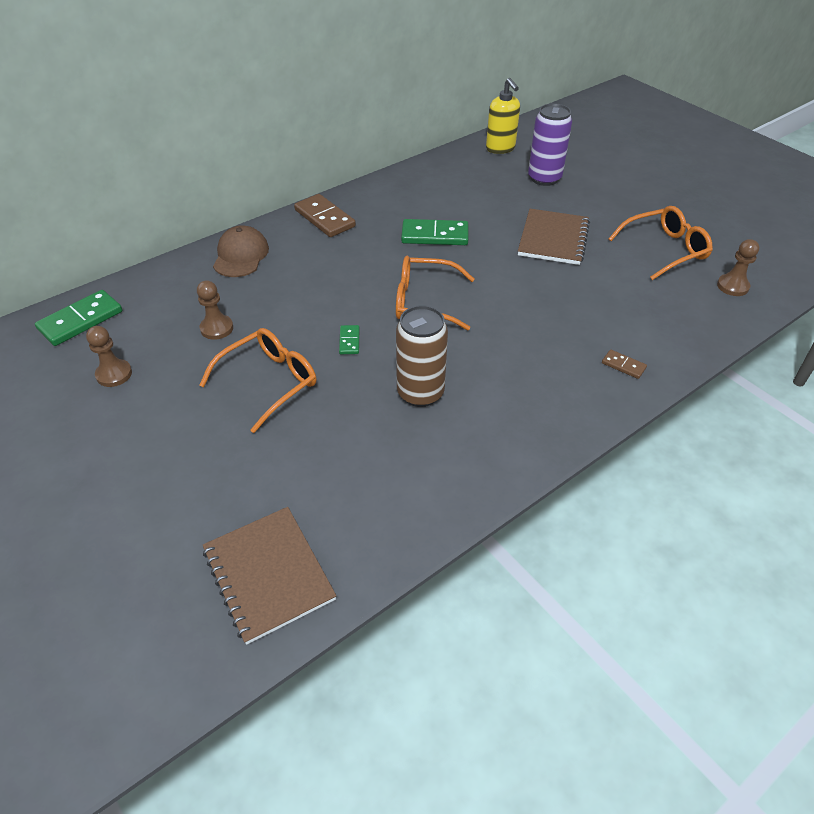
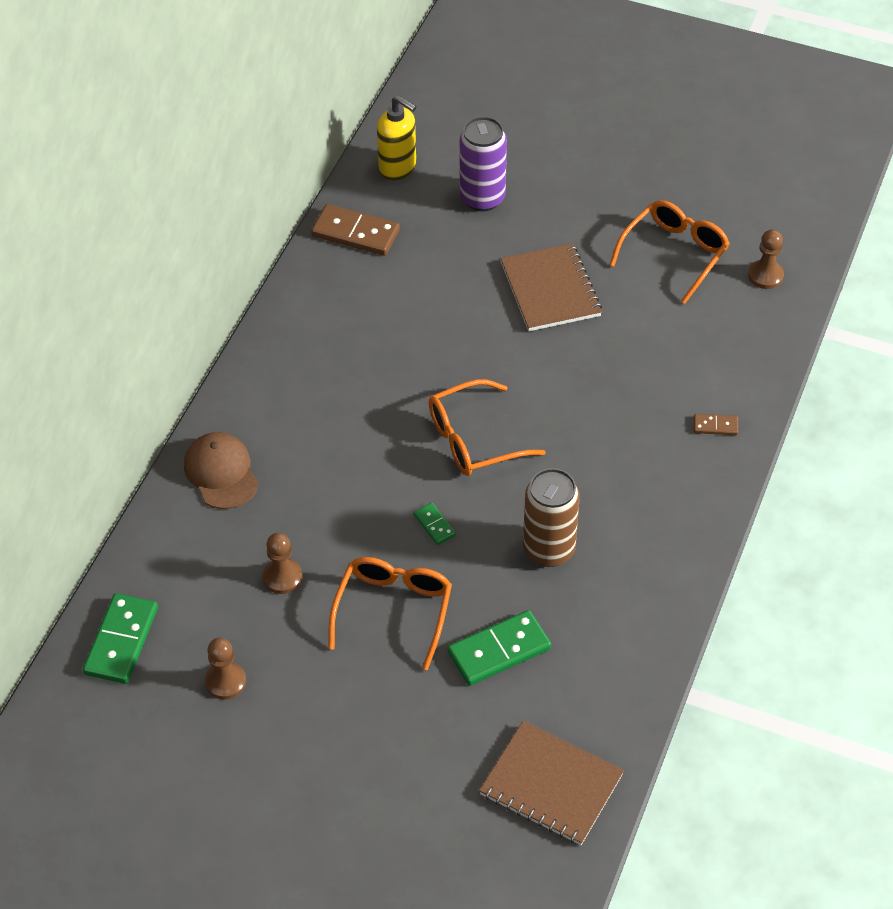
camera: 30 degrees left, 5 degrees up
brown domino [294,194,356,237] -> brown domino moved to [311,204,400,256]
green domino [401,219,468,245] -> green domino moved to [447,610,551,686]

